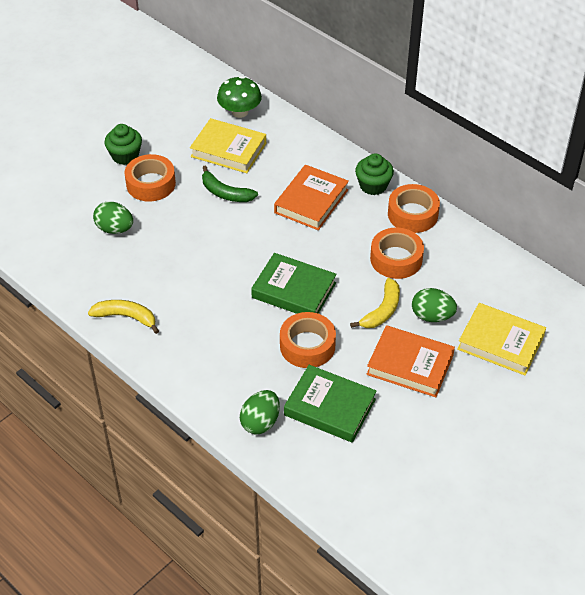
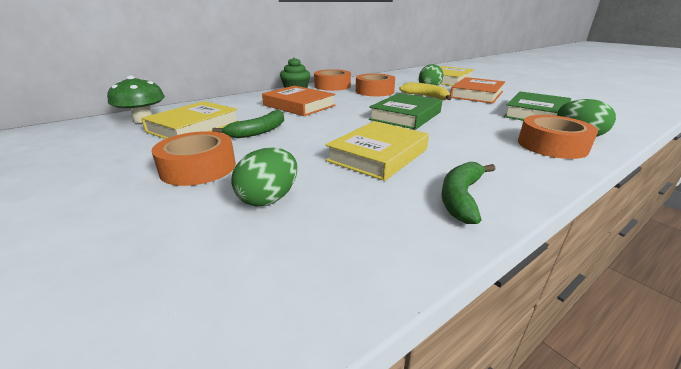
camera: 80 degrees left, 20 degrees down
yellow banana [88,300,159,334] -> green banana [441,162,496,224]
green cupcake [104,124,142,165] -> none
orange tape [280,312,336,368] -> orange tape moved to [518,115,598,159]
none -> yellow book [326,121,429,181]

